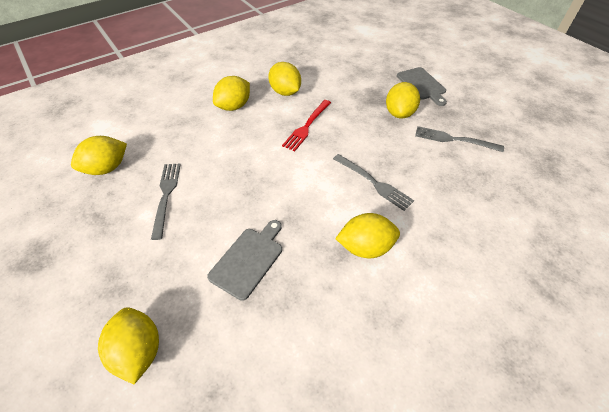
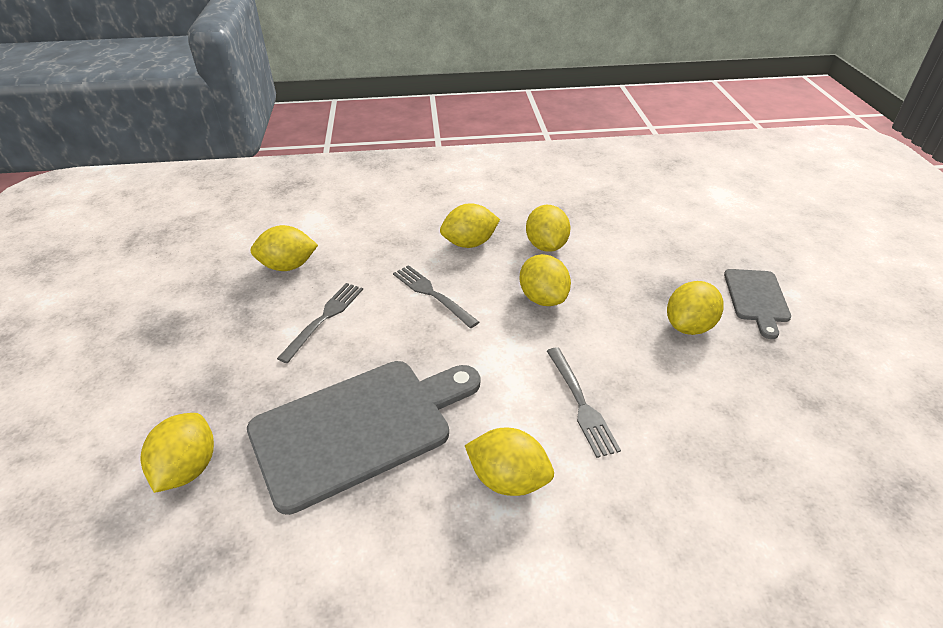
camera: 30 degrees right, 10 degrees down
grey cutting board [207,220,282,301] -> grey cutting board [247,361,480,515], size x1.92
red fork [282,100,331,151] -> yellow lemon [520,254,571,306]
grey fork [415,126,504,152] -> grey fork moved to [393,265,479,328]

